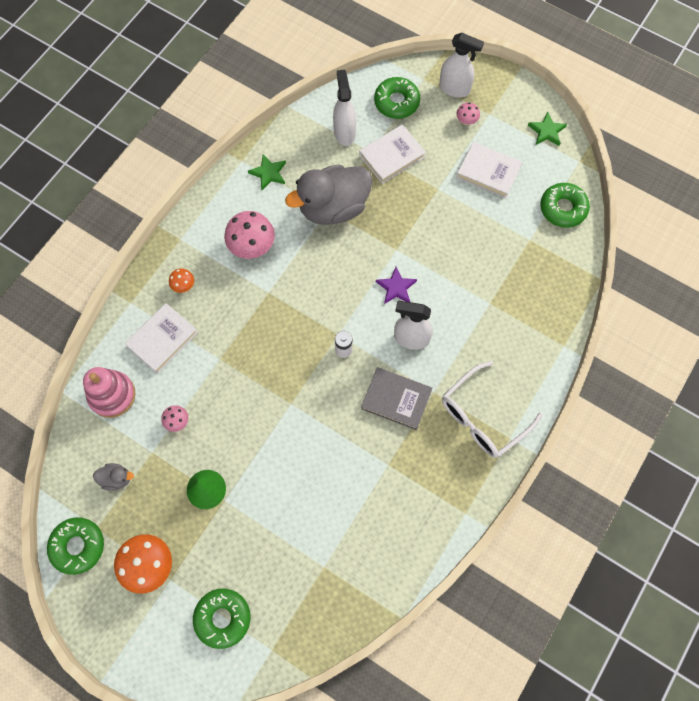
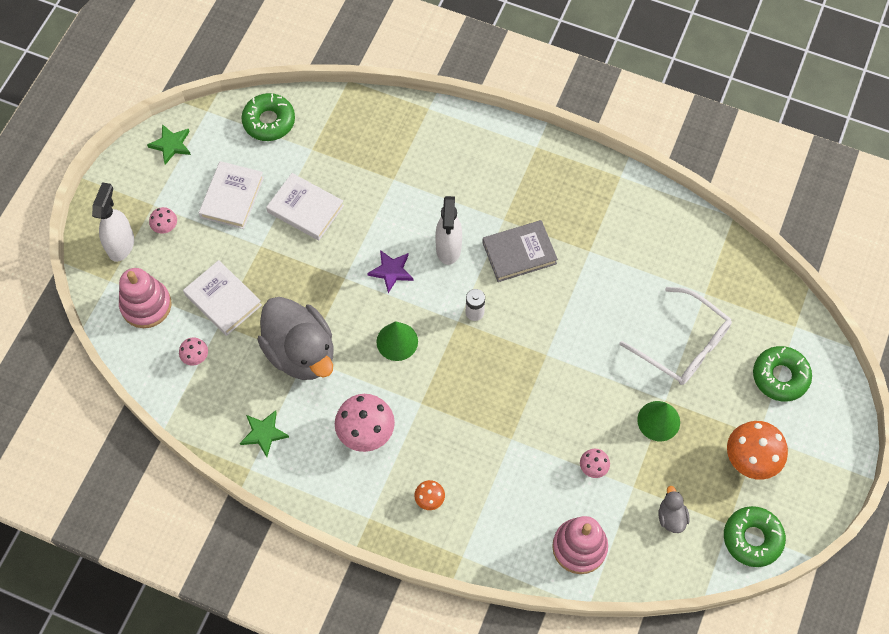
camera: 100 degrees left, 5 degrees down
white book [125,303,198,373] -> white book moved to [266,173,344,240]
white spray bottle [333,69,356,146] -> pink mushroom [179,338,208,365]
grey book [361,367,432,430] -> grey book turned 60 degrees clockwise [482,220,558,282]
green donut [374,77,420,119] -> pink stacking toy [119,268,171,328]
white glasses [442,361,543,458] -> white glasses moved to [620,287,732,385]
none -> green cone [376,321,418,361]

